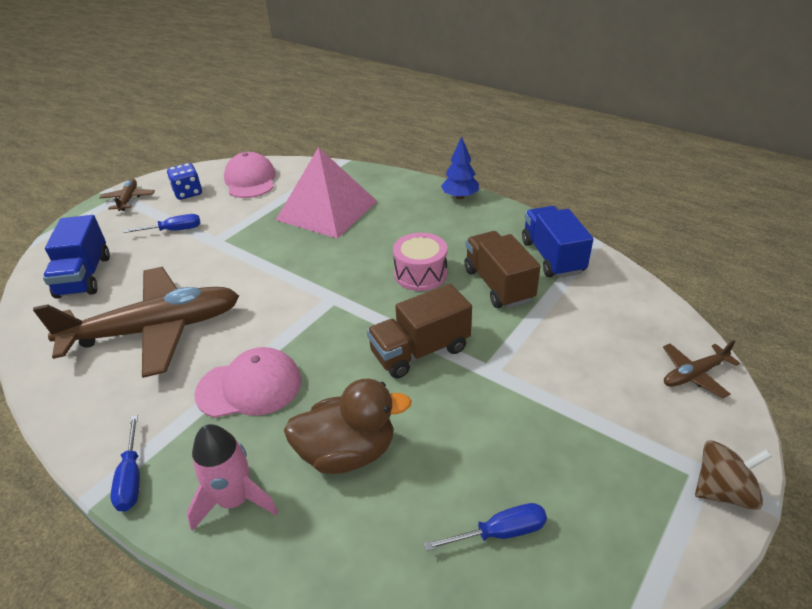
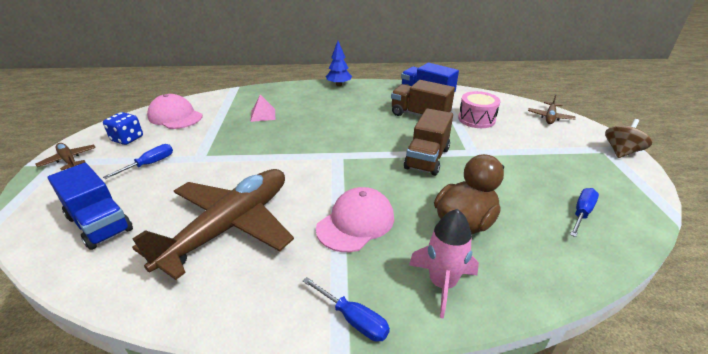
camera: 40 degrees left, 5 degrees down
pink pyramid [276,147,377,239] -> pink pyramid [251,95,275,122], size x0.42
pink drum [393,233,447,291] -> pink drum moved to [458,91,500,128]

